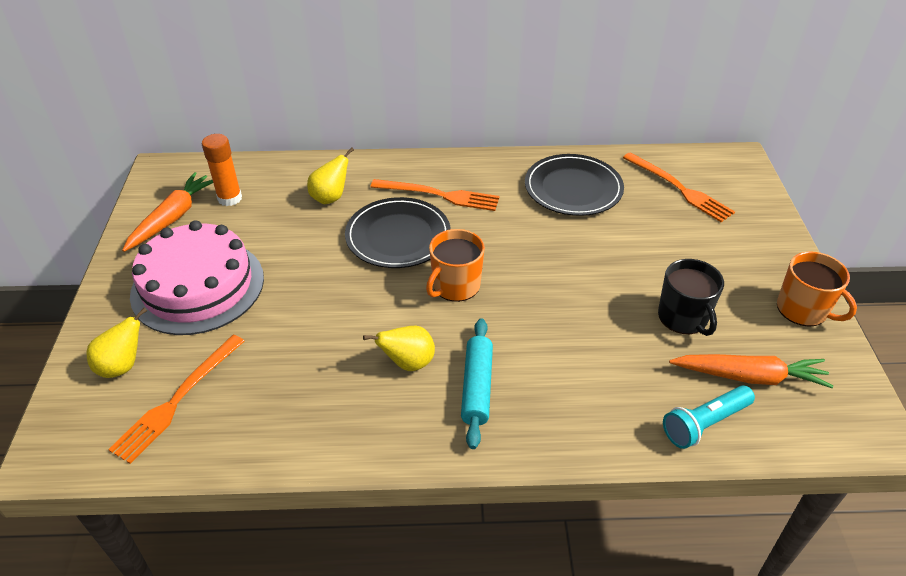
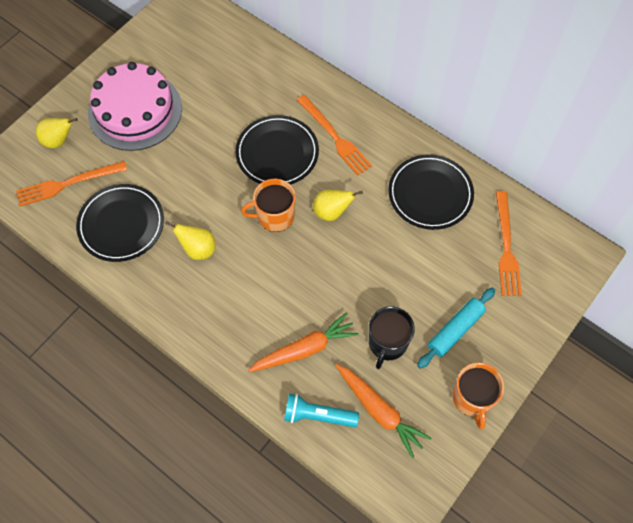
camera: 40 degrees right, 20 degrees up
orange carrot [122,172,213,252] -> orange carrot moved to [248,312,359,372]
orange glue stick [202,134,242,206] -> none
yellow pear [307,147,354,204] -> yellow pear moved to [313,190,363,221]
turquoise rolling pin [461,318,493,449] -> turquoise rolling pin moved to [417,287,495,369]
none -> black plate [76,184,164,262]

